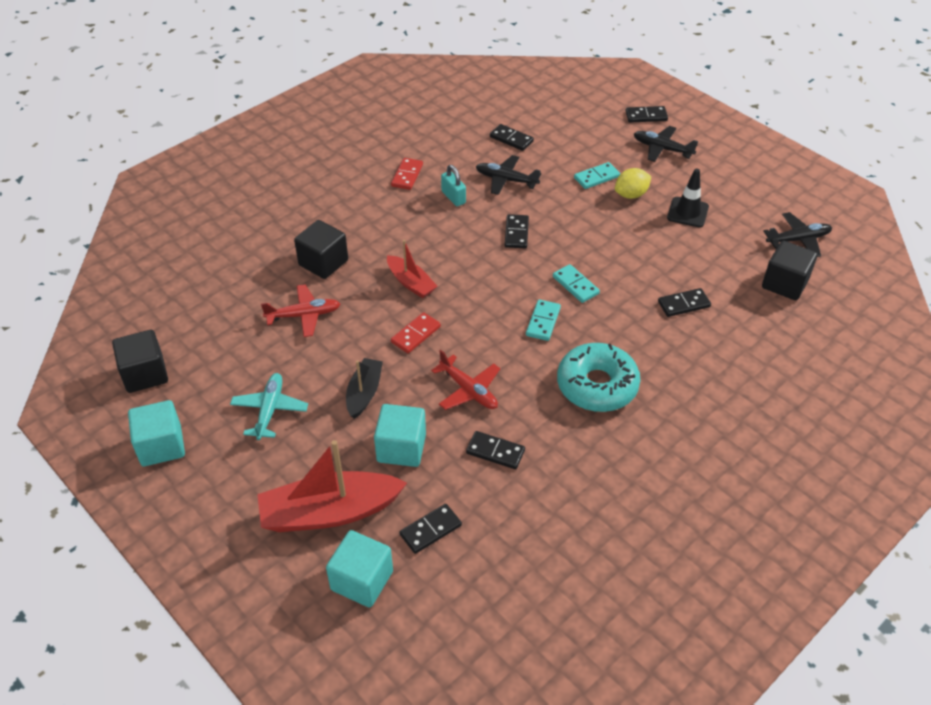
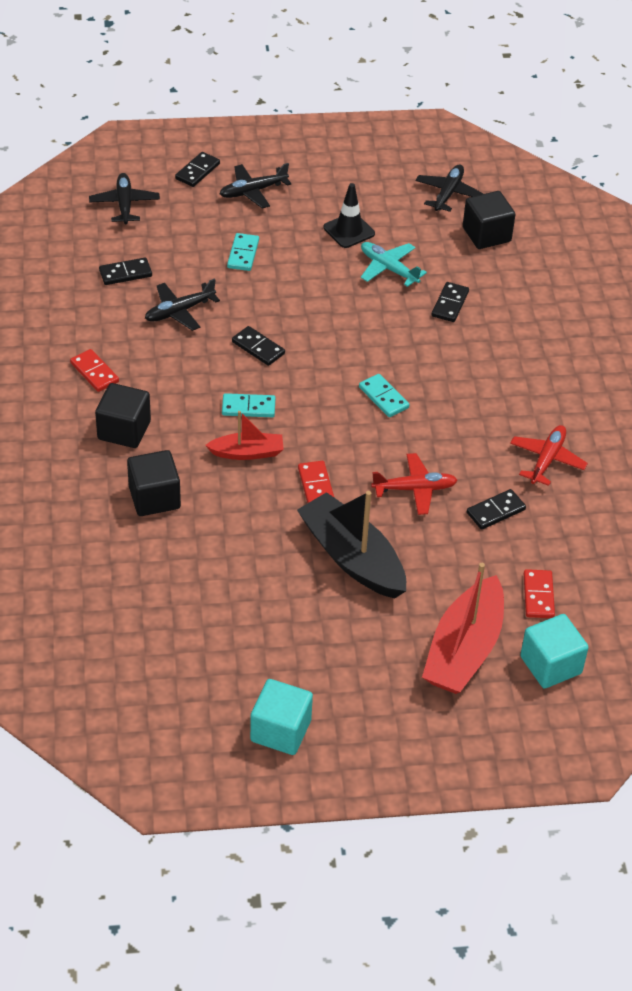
camera: 55 degrees left, 0 degrees up
black cube [112,330,168,393] -> black cube moved to [95,383,151,448]
turquoise plane [230,373,308,440] -> turquoise plane moved to [361,242,427,287]
red plane [261,284,340,337] -> red plane moved to [510,425,588,486]
black boat [346,358,383,419] -> black boat [297,491,406,598], size x1.79
turquoise cube [374,404,426,467] -> none
black domino [399,504,462,554] -> red domino [524,569,555,618]
turquoise padlock [441,165,466,206] -> none
turquoise domino [553,264,600,303] -> turquoise domino moved to [222,393,275,417]
turquoise donut [557,343,641,412] -> none
yellow lemon [615,168,651,199] -> none
none -> black plane [89,173,160,224]

